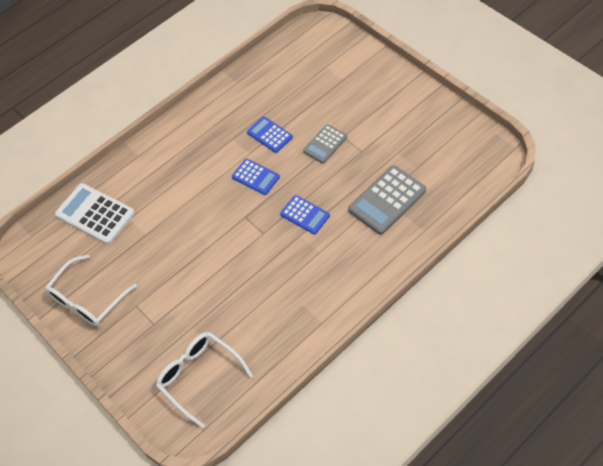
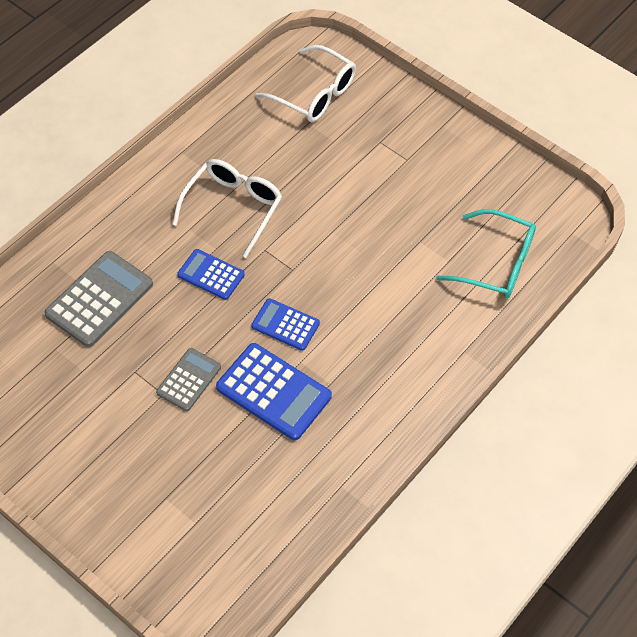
camera: 165 degrees right, 0 degrees up
white glasses [45,255,137,326] -> white glasses moved to [172,159,282,258]
white calculator [55,183,135,245] -> turquoise glasses [436,209,536,298]
blue calculator [247,116,293,153] -> blue calculator [216,343,332,440], size x1.64

